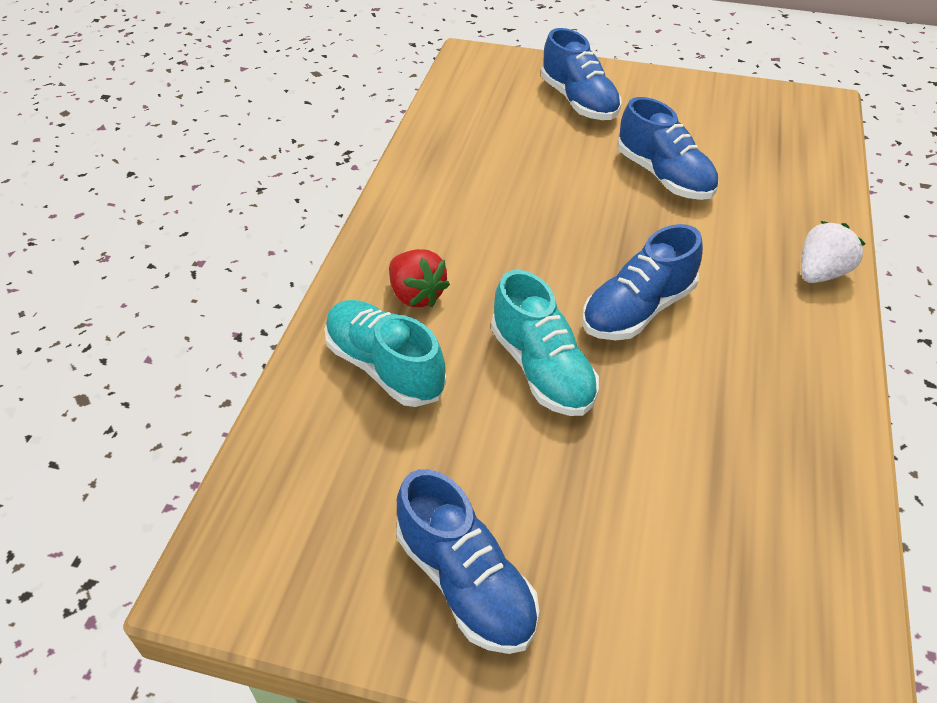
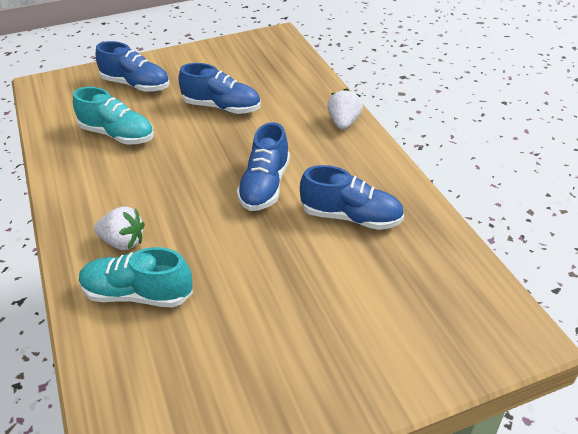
camera: 35 degrees left, 5 degrees down
red strawberry [389,249,450,307] -> white strawberry [94,206,145,250]
blue shoe [396,469,539,654] -> blue shoe moved to [300,165,404,230]
turquoise shoe [491,270,599,416] -> turquoise shoe moved to [73,87,154,144]

